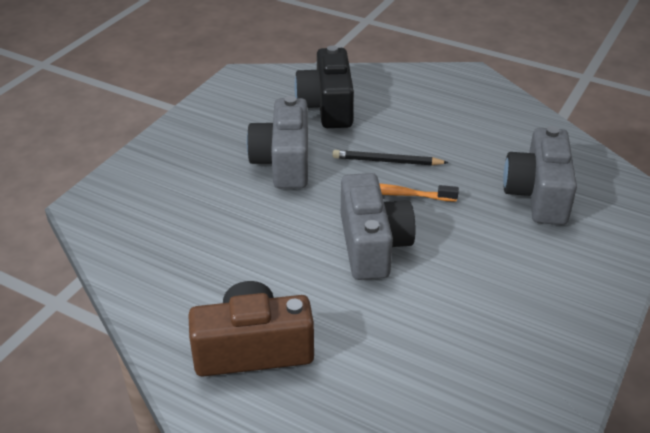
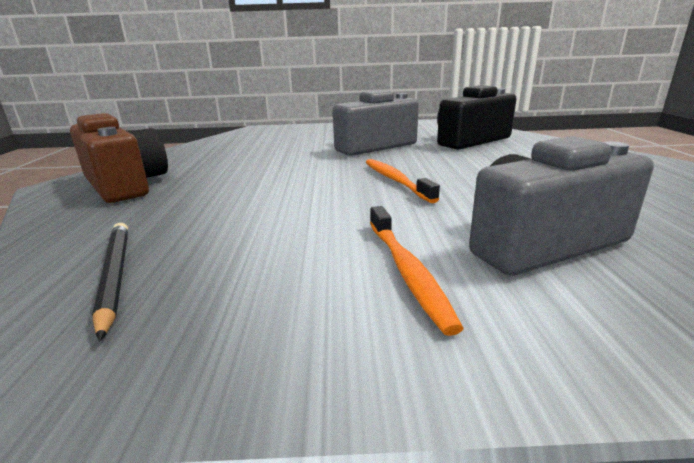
camera: 60 degrees right, 15 degrees down
black pencil [332,150,449,165] -> black pencil moved to [92,223,128,341]
grey camera [341,173,416,280] -> none
none -> orange toothbrush [370,206,464,336]

